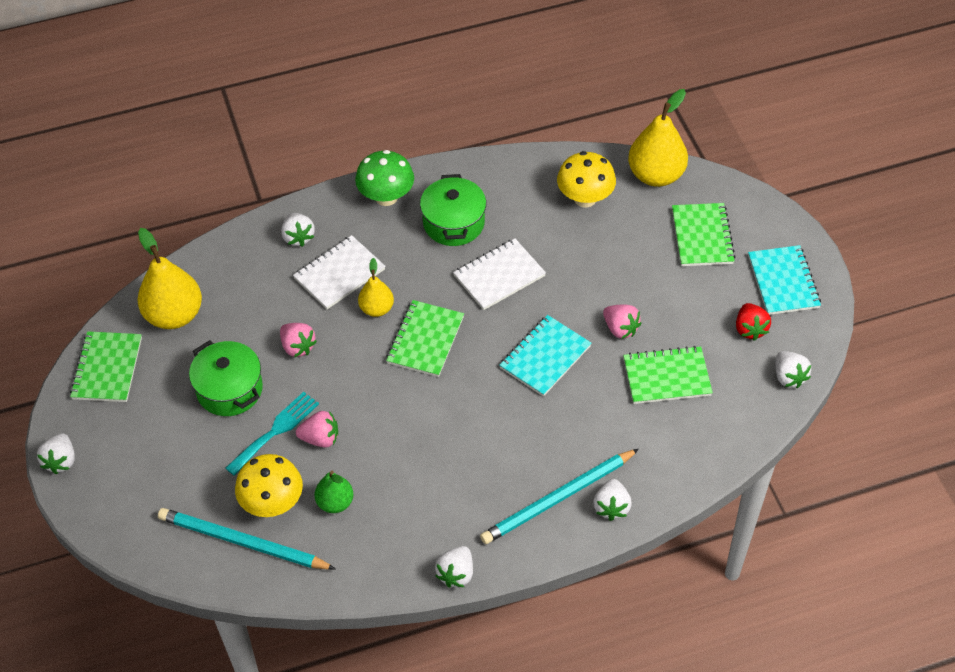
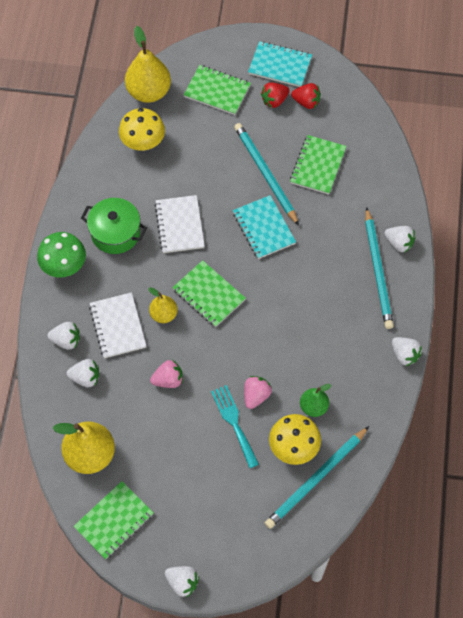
camera: 65 degrees left, 10 degrees up
green notebook [70,331,142,402] -> green notebook turned 75 degrees counterclockwise [73,481,154,559]
green pot [189,340,263,416] -> none
pink strawberry [603,304,641,339] -> turquoise pencil [234,123,299,226]
white strawberry [776,351,811,388] -> white strawberry moved to [67,359,99,387]
none -> red strawberry [261,83,290,108]

